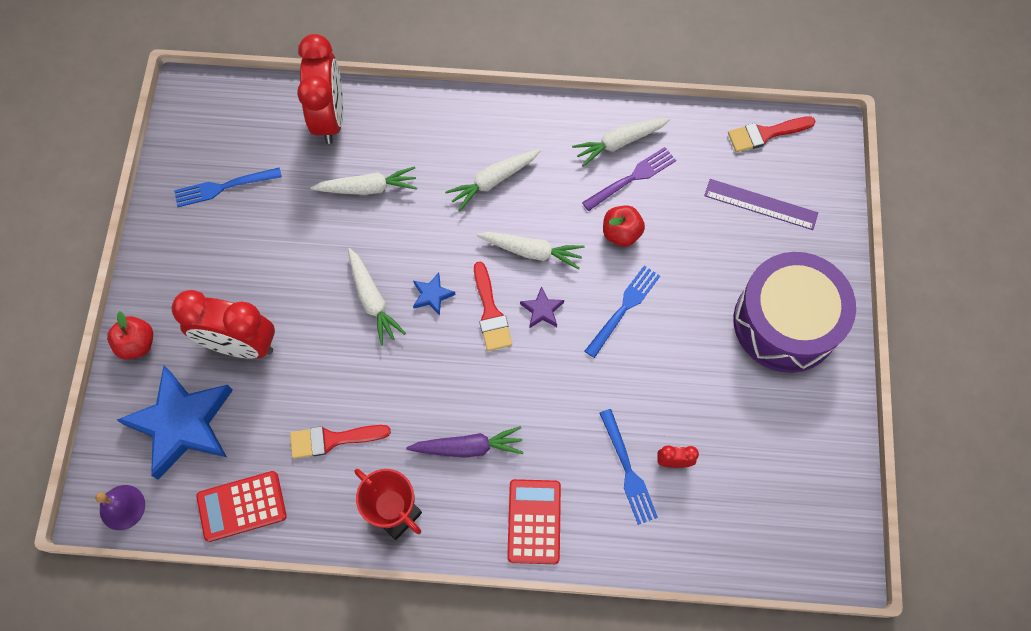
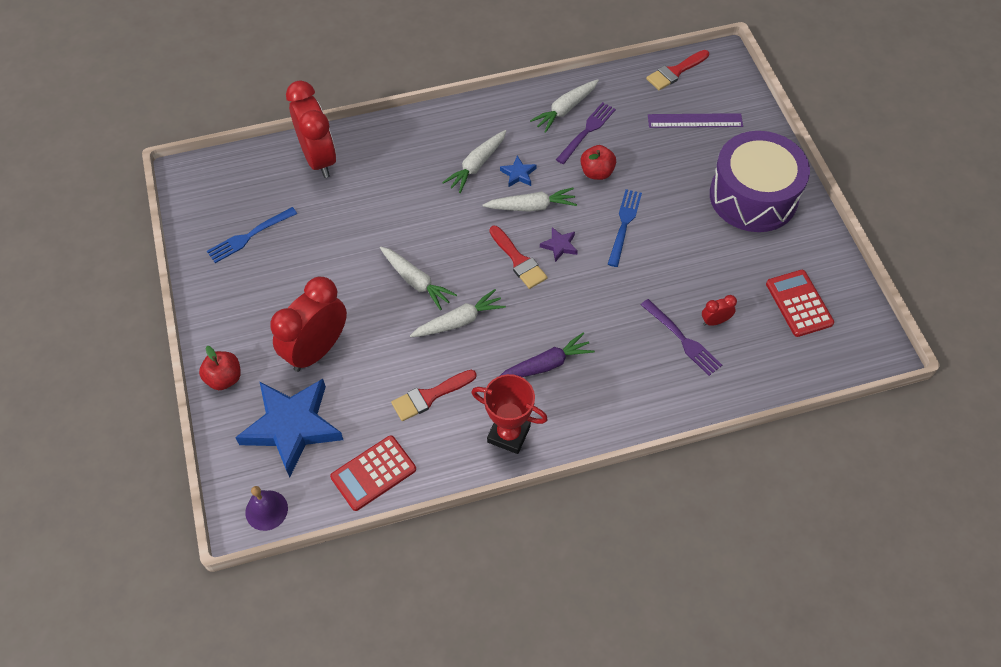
camera: 20 degrees left, 10 degrees down
red clock [172,290,275,359] -> red clock turned 135 degrees clockwise [270,277,347,372]
white carrot [311,166,417,195] -> white carrot moved to [410,289,506,337]
blue star [413,273,455,316] -> blue star moved to [500,156,536,187]
red calculator [507,479,561,564] -> red calculator moved to [766,270,834,337]
blue fork [600,409,658,525] -> purple fork [641,299,722,376]

